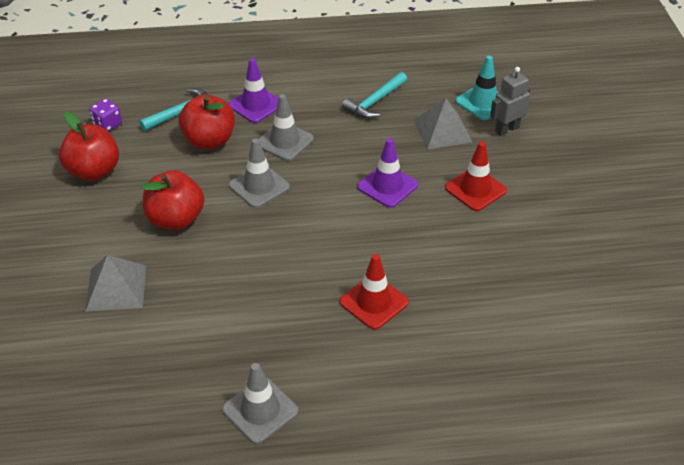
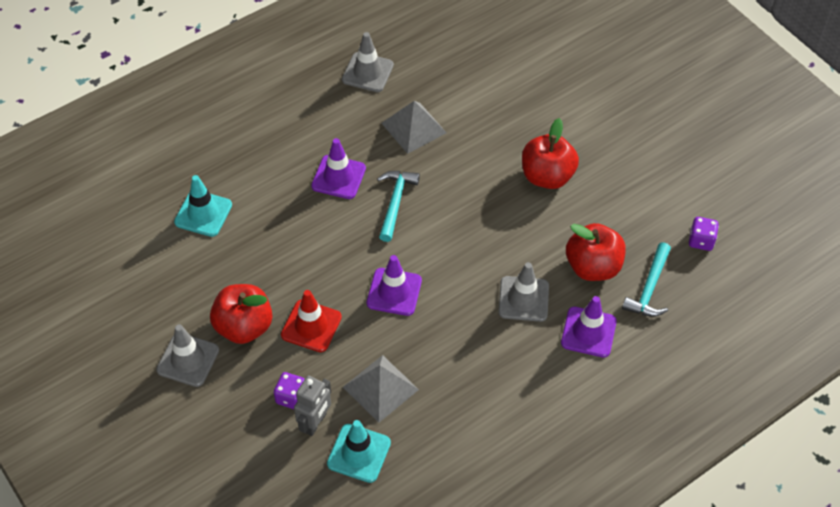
camera: 150 degrees right, 10 degrees up
red apple [59,111,119,181] -> red apple moved to [210,284,273,344]
grey pyramid [85,255,146,312] -> grey pyramid moved to [381,101,447,154]
grey traffic cone [229,138,290,208] -> grey traffic cone moved to [156,324,219,387]
red traffic cone [340,254,409,330] -> purple traffic cone [311,138,366,199]
turquoise hammer [342,72,407,118] -> turquoise hammer moved to [377,171,420,242]
none -> turquoise traffic cone [174,175,232,237]
none -> purple dice [274,372,305,409]

